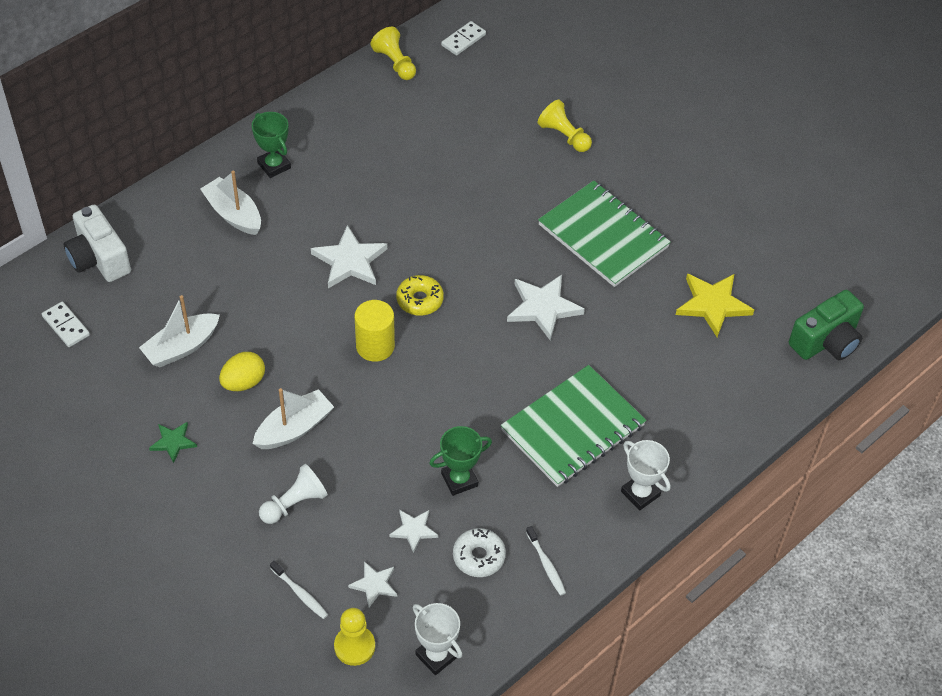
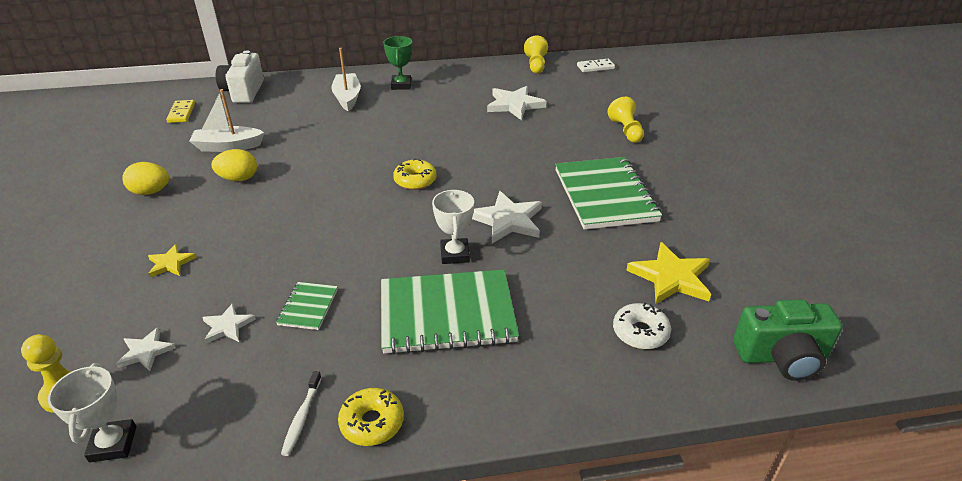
camera: 35 degrees right, 15 degrees down
white domino [42,301,90,347] -> yellow domino [166,100,195,123]
green star [149,422,197,463] -> yellow egg [122,162,169,195]
white boat [253,388,334,449] -> none
white pawn [259,464,328,524] -> yellow star [148,244,197,277]
white toothbrush [270,561,328,619] -> none
white star [311,225,387,288] -> white star moved to [487,86,547,120]
yellow cylinder [355,300,395,362] -> none
green trophy [429,426,492,496] -> green notebook [276,282,338,330]
white donut [453,528,506,577] -> white donut moved to [613,303,671,349]
white trophy [621,440,670,510] -> white trophy moved to [432,190,474,264]
none -> yellow donut [338,388,404,446]

